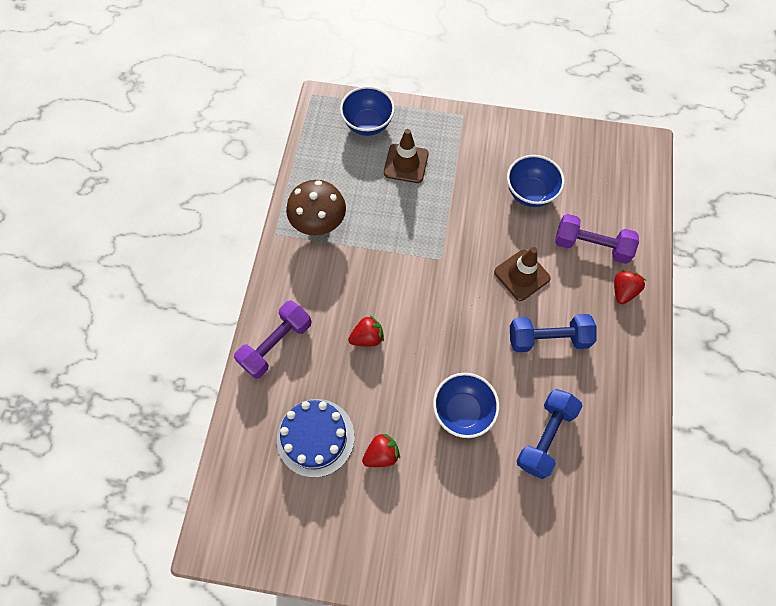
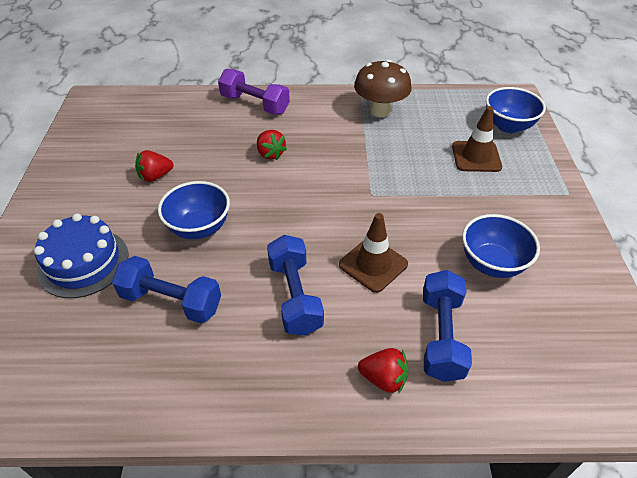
camera: 80 degrees right, 20 degrees down
blue cake [277,399,354,478] -> blue cake moved to [34,213,128,298]
red strawberry [362,434,400,467] -> red strawberry turned 105 degrees clockwise [135,150,173,182]
purple dumbbell [555,214,639,264] -> blue dumbbell [423,270,472,382]

